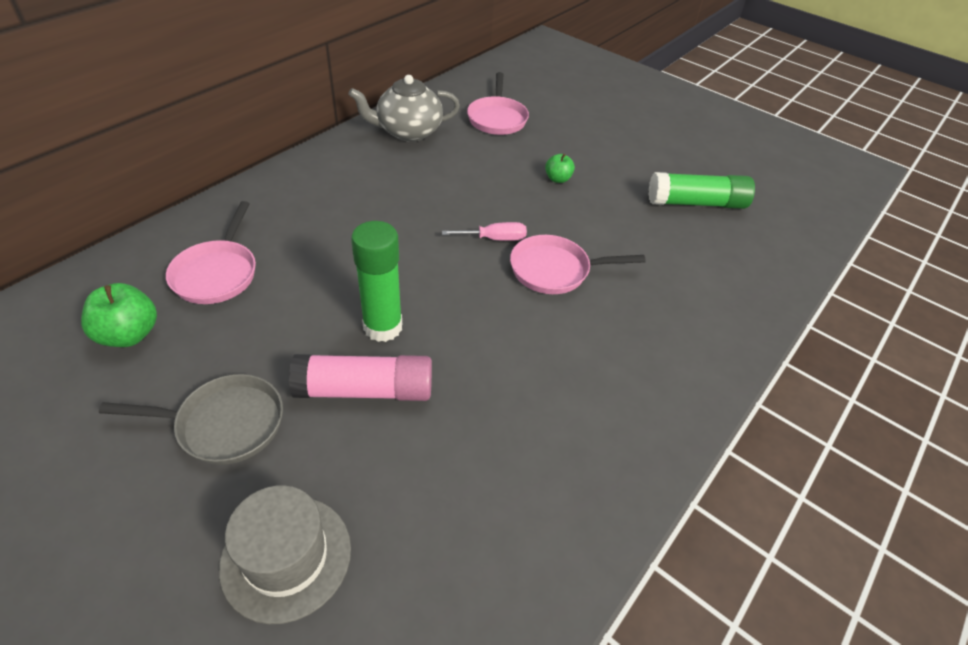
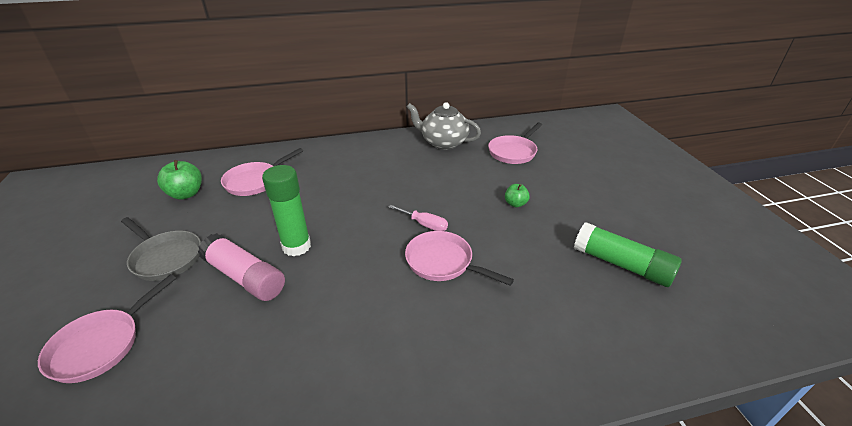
camera: 40 degrees right, 10 degrees down
grey hat [219,485,351,624] -> pink pan [38,274,176,383]

